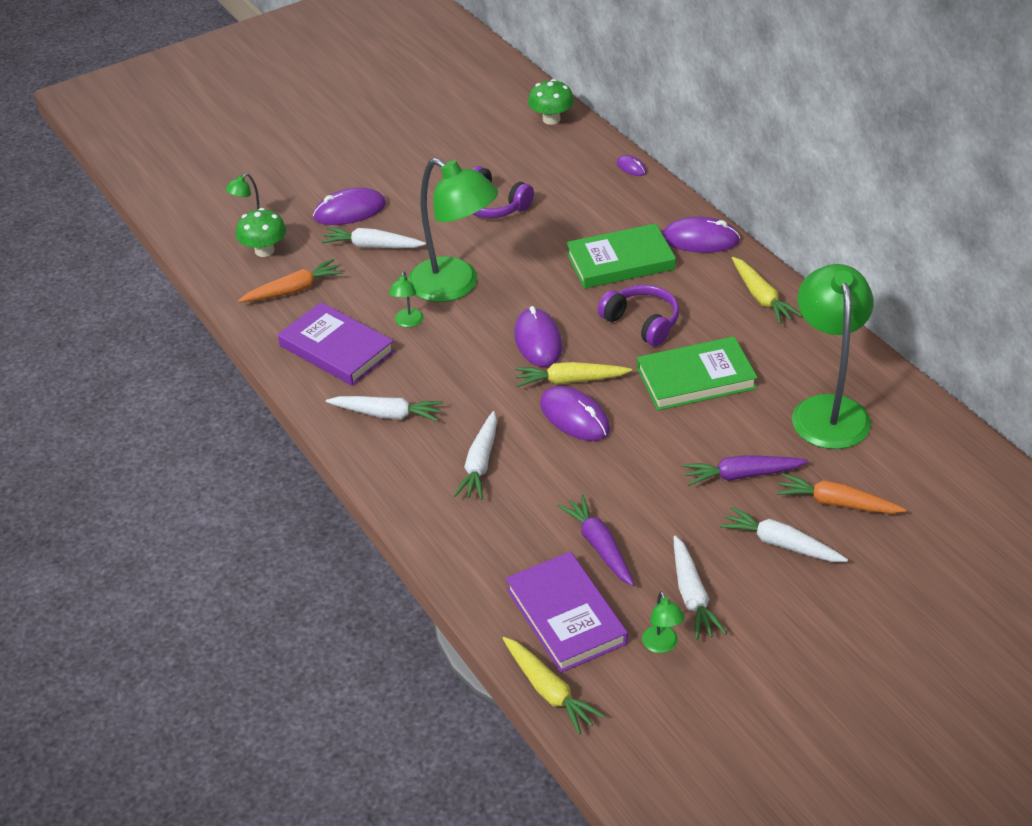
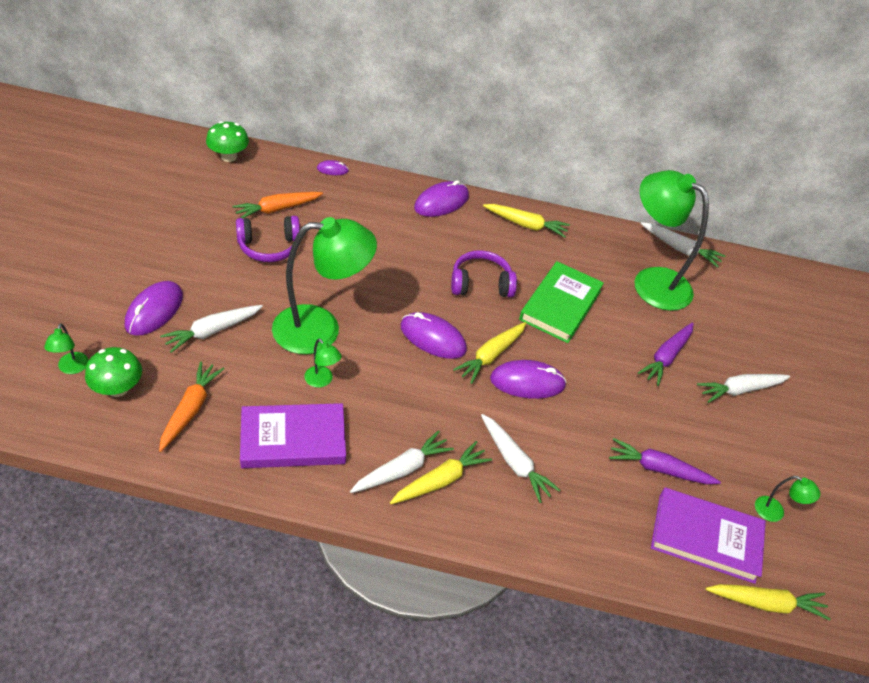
camera: 55 degrees left, 5 degrees up
green book [566,223,676,289] -> none
white carrot [674,535,727,640] -> white carrot moved to [640,222,725,268]
orange carrot [776,473,907,514] -> orange carrot moved to [232,192,323,218]
none -> yellow carrot [390,441,492,504]

